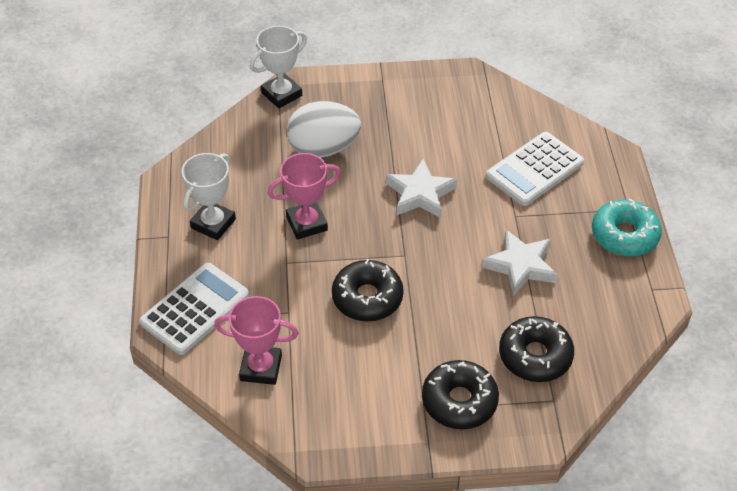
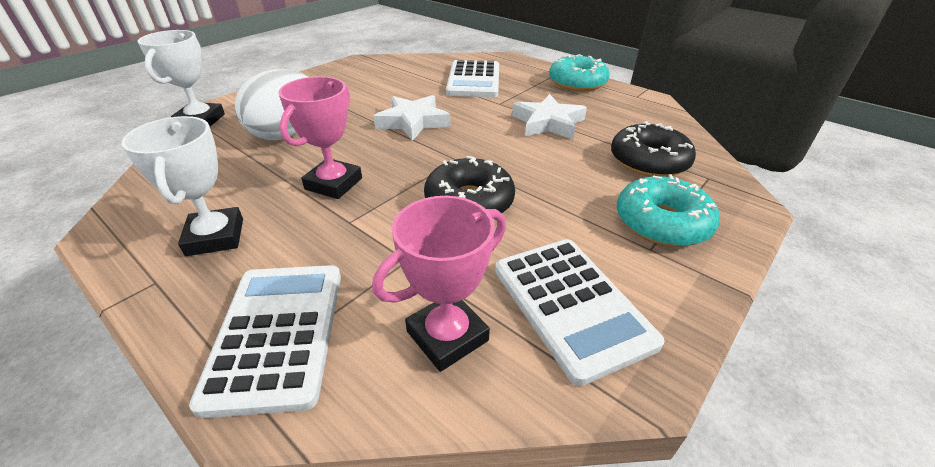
camera: 45 degrees left, 10 degrees down
black donut [422,360,499,429] -> turquoise donut [617,174,720,247]
none -> white calculator [495,239,665,386]

